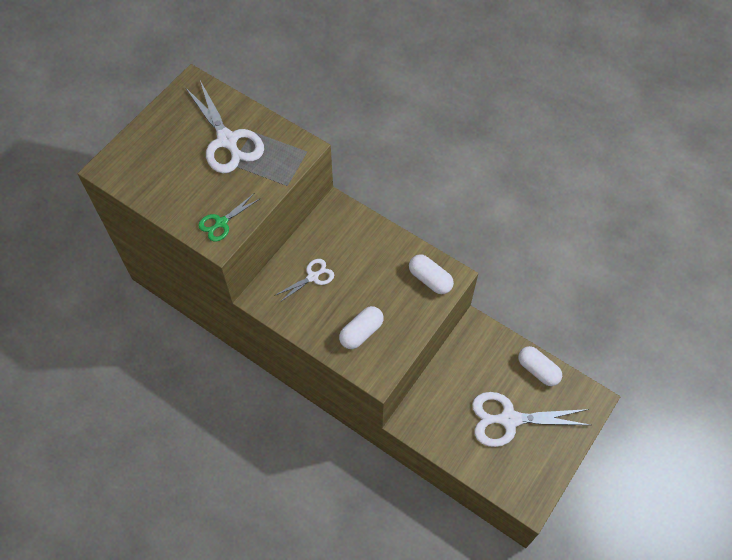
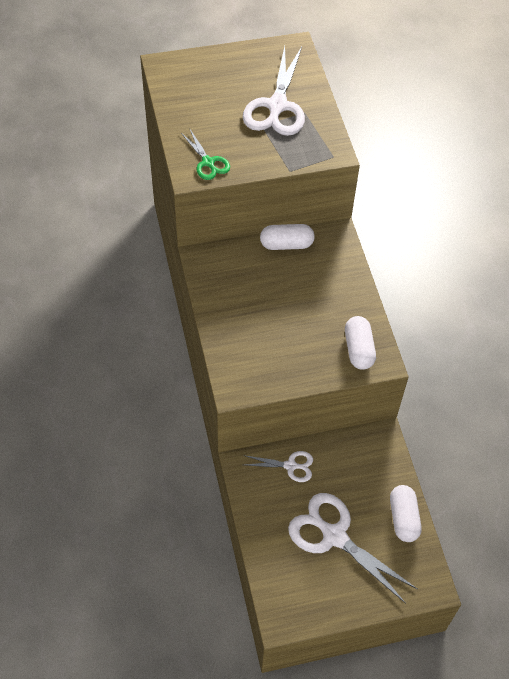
camera: 40 degrees right, 5 degrees down
green scissors [198,194,259,242] -> green scissors turned 120 degrees counterclockwise [181,130,230,180]
white scissors [274,259,334,303] -> white scissors moved to [243,451,313,482]
white capsule [339,306,384,349] -> white capsule moved to [260,224,315,250]

